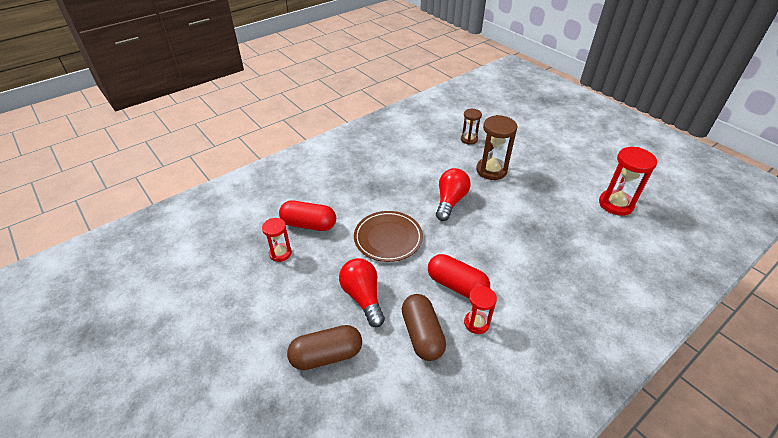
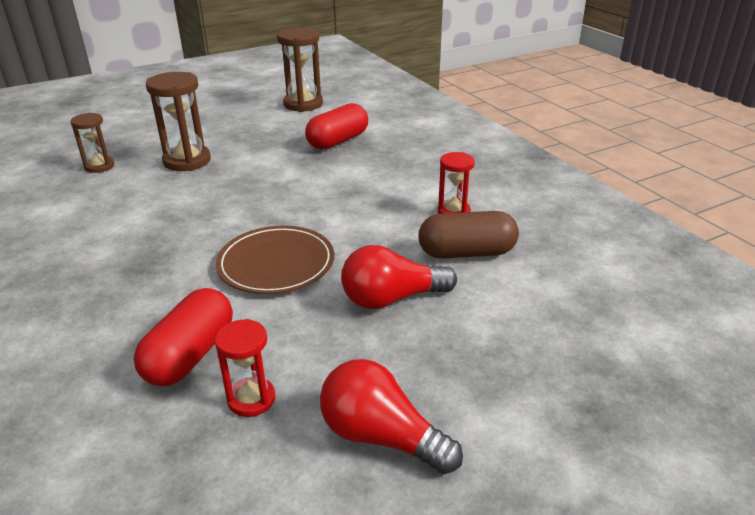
camera: 80 degrees left, 10 degrees down
brown capsule [287,325,362,370] -> none
red capsule [428,254,490,298] -> red capsule moved to [305,103,368,150]
red light bulb [436,168,471,221] -> red light bulb moved to [320,359,463,474]
red hourglass [599,147,657,216] -> brown hourglass [277,27,323,112]

